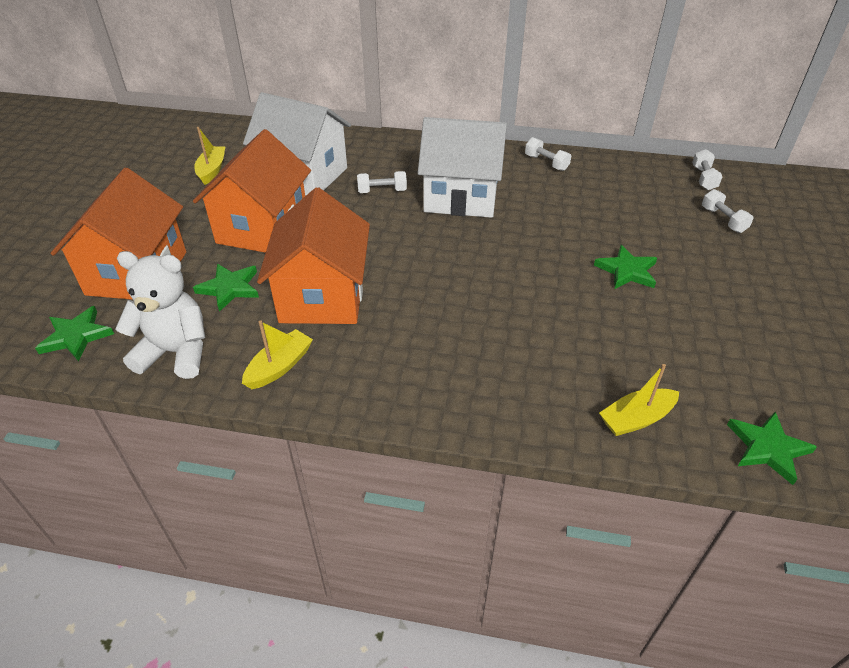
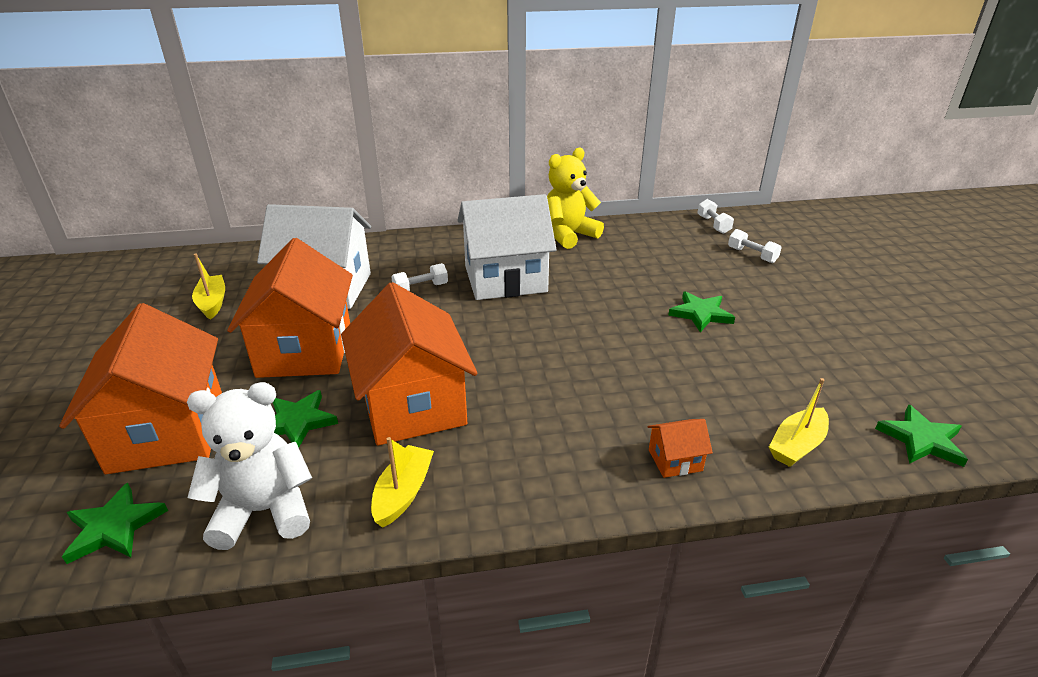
camera: 20 degrees left, 10 degrees down
white dumbbell [525,137,571,171] -> yellow teddy bear [547,148,604,249]
none -> orange house [648,419,713,478]

